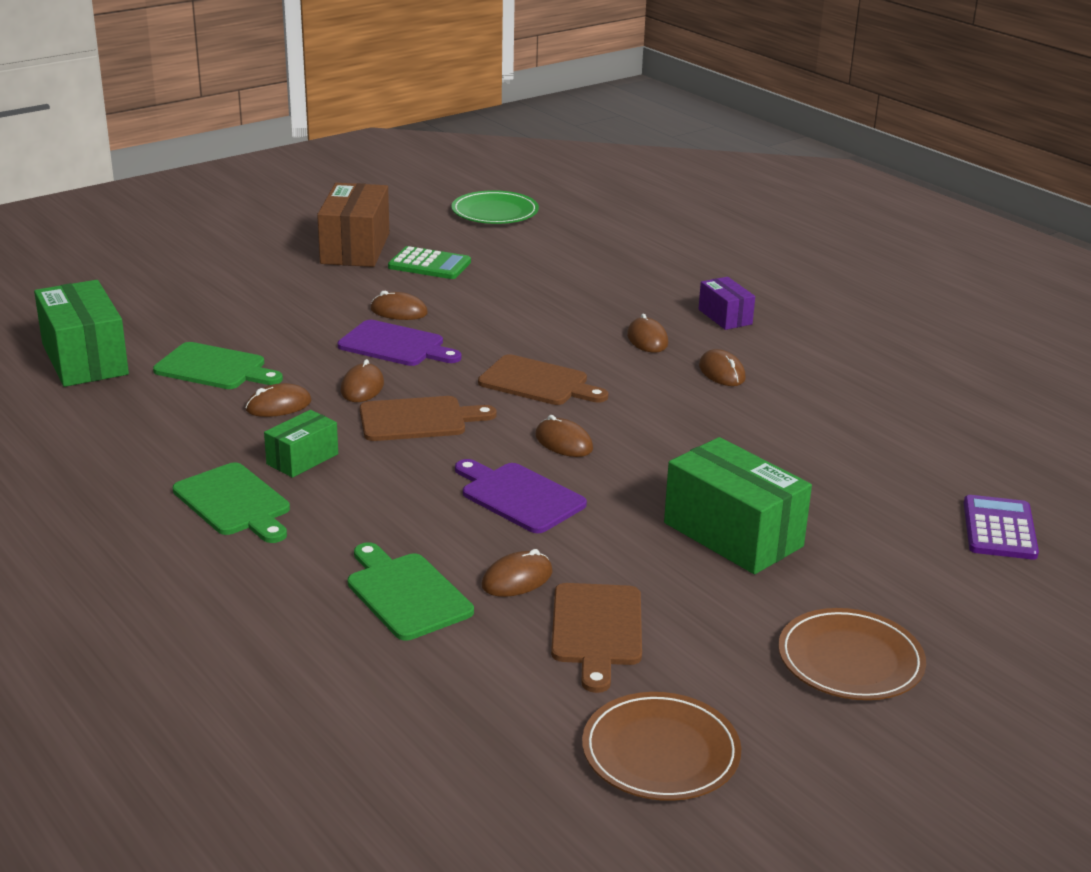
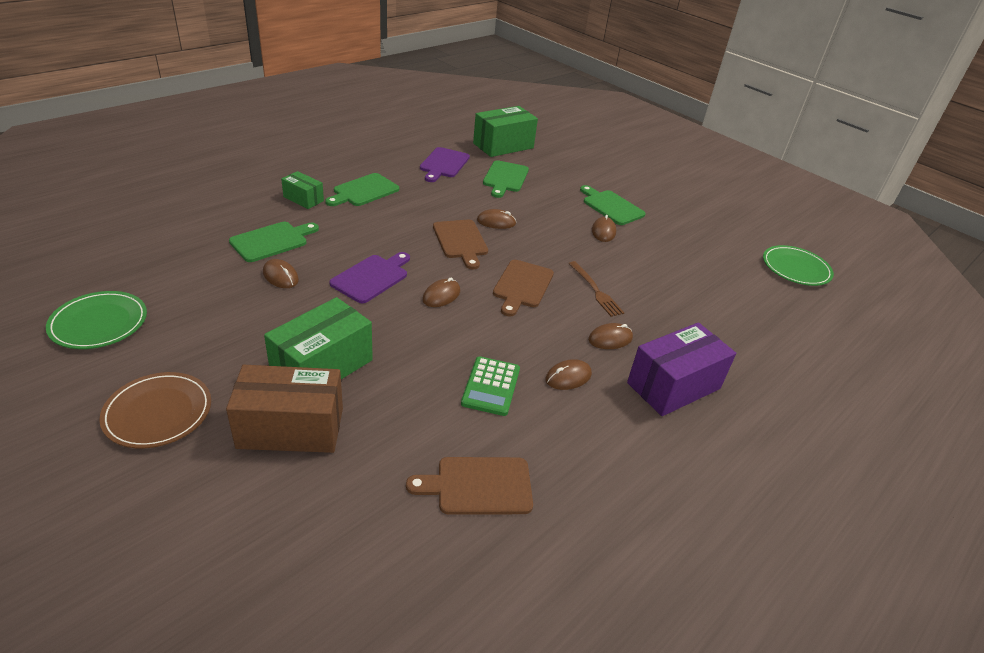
camera: 80 degrees right, 10 degrees up
brown mouse [245,383,312,417] -> none
green box [264,410,338,478] -> green box moved to [281,171,324,209]
brown box [317,183,389,267] -> brown box moved to [226,365,343,453]
purple cutting board [338,320,462,366] -> purple cutting board moved to [420,147,470,182]
green calculator [388,246,471,279] -> green calculator moved to [461,356,520,416]
brown cutting board [551,583,642,693] -> brown cutting board moved to [406,457,533,515]
brown plate [582,692,741,801] -> green plate [46,291,147,349]
purple box [699,277,755,330] -> purple box [627,322,736,416], size x1.83
purple calculator [964,495,1039,560] -> none
none -> brown fork [569,261,624,317]
none -> green cutting board [580,185,646,225]

